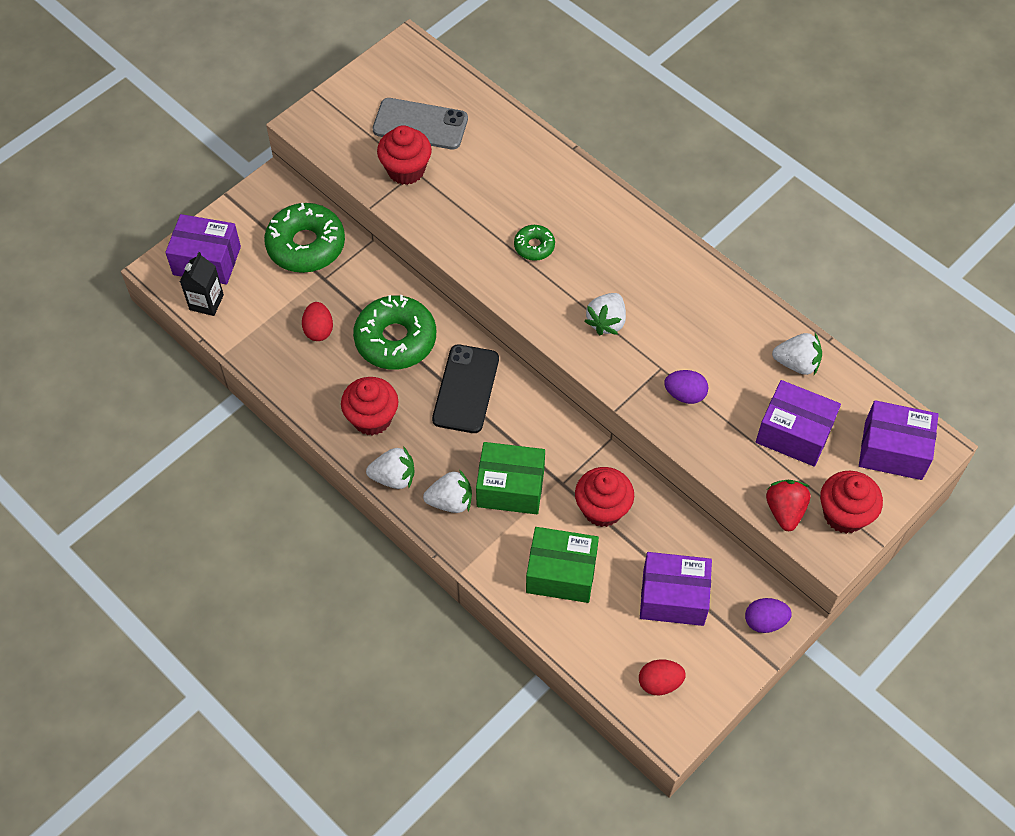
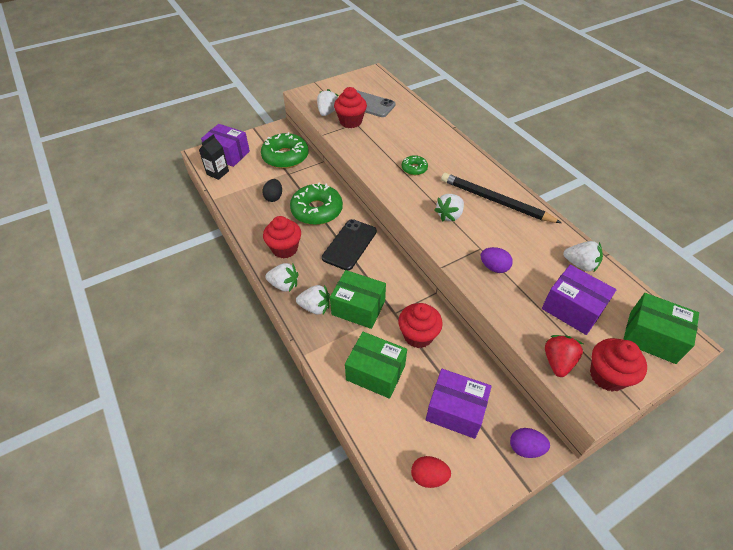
camera: 15 degrees right, 10 degrees down
red egg [302,302,333,341] -> black egg [262,179,282,202]
purple box [859,400,939,480] -> green box [623,293,699,364]
none -> white strawberry [317,89,338,116]
none -> black pencil [441,173,562,223]

